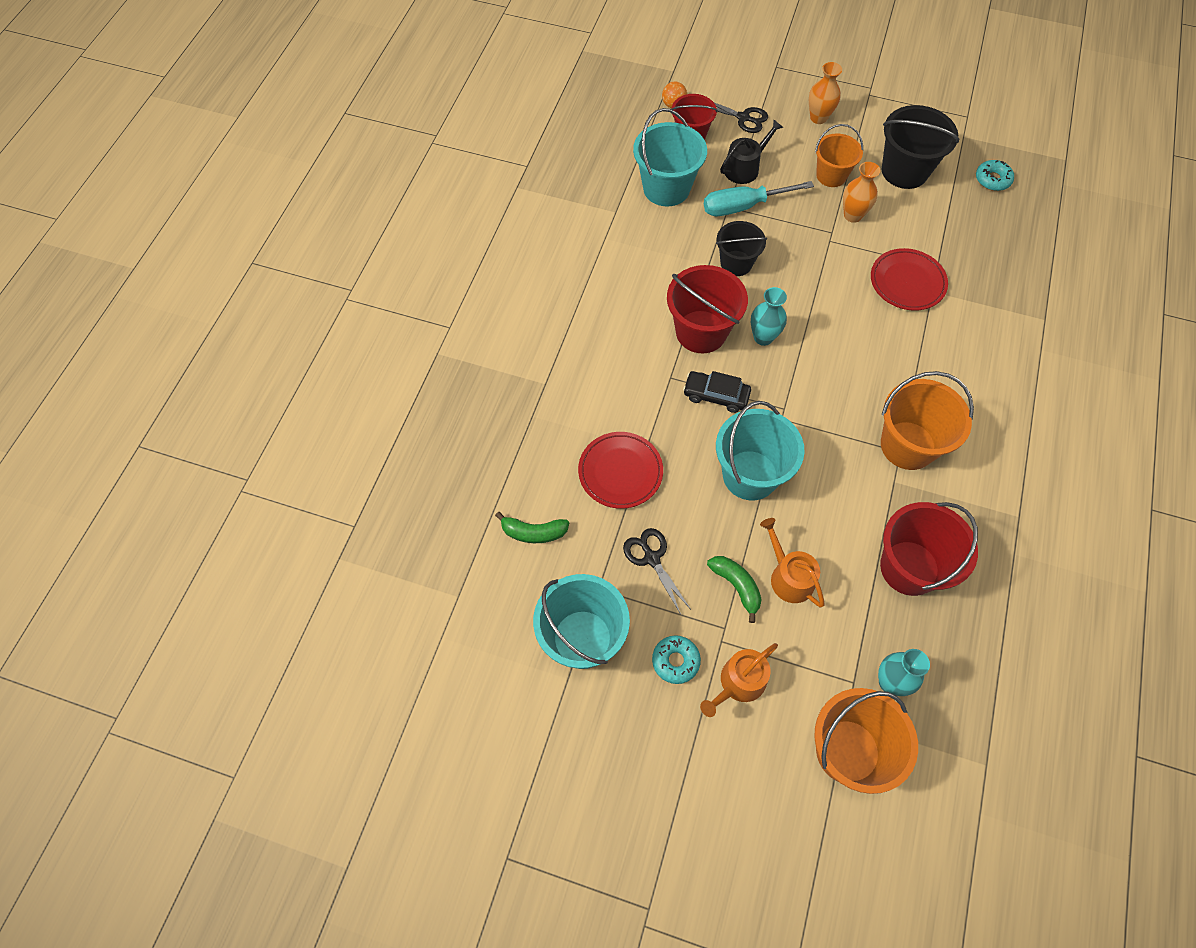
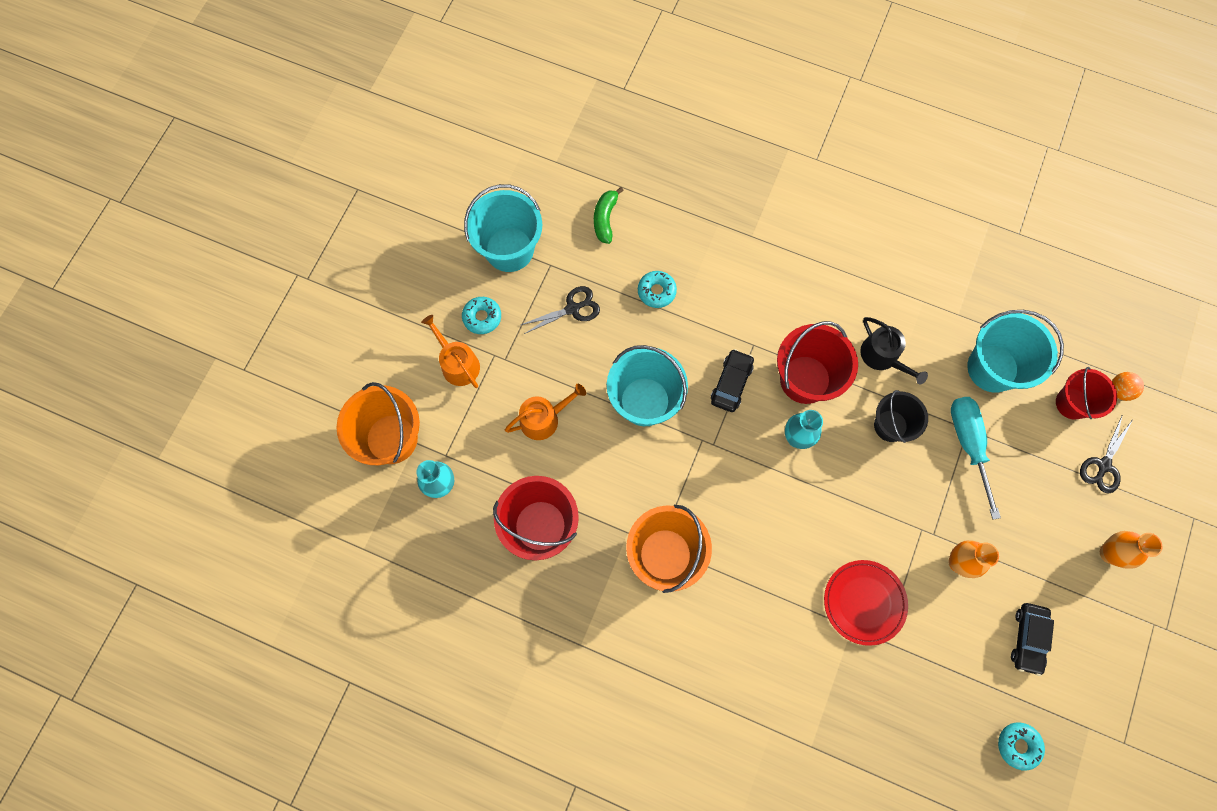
camera: 95 degrees right, 10 degrees up
red plate [578,432,663,509] -> turquoise donut [638,271,677,308]
green banana [707,556,762,623] -> none
black watering can [720,120,783,184] -> black watering can moved to [860,317,928,384]
orange bucket [815,124,863,187] -> none
black bucket [882,105,959,189] -> black car [1011,603,1054,676]

